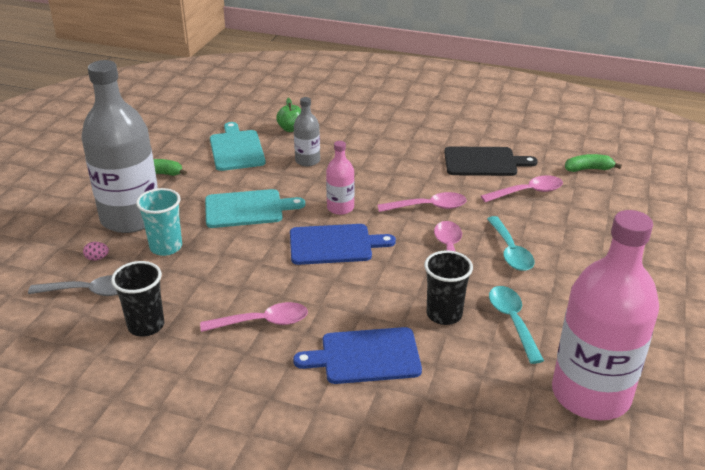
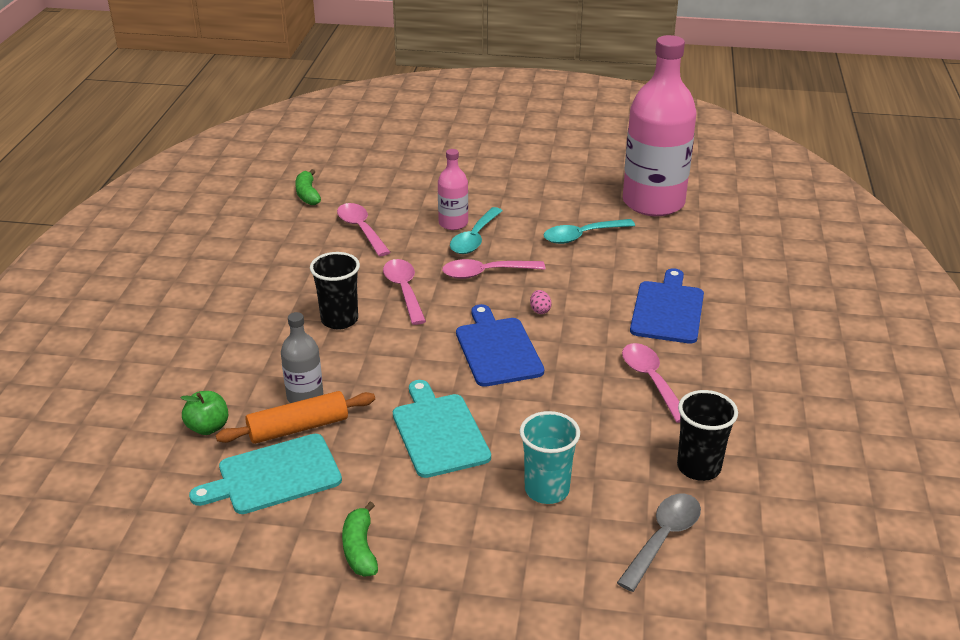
camera: 100 degrees left, 0 degrees up
grey spoon [28,275,118,296] -> grey spoon turned 45 degrees clockwise [617,494,701,592]
grey bottle [81,60,158,233] -> none
pink egg [83,242,109,261] -> pink egg moved to [530,290,552,314]
blue cutting board [293,327,422,384] -> blue cutting board turned 150 degrees counterclockwise [630,268,704,344]
pink bottle [326,141,354,215] -> pink bottle moved to [438,149,468,230]
black cup [424,250,473,325] -> black cup moved to [310,252,360,330]
black cutting board [444,146,538,176] -> none
turquoise spoon [487,216,535,271] -> turquoise spoon turned 135 degrees clockwise [450,207,503,254]
none -> orange rolling pin [216,391,375,444]

